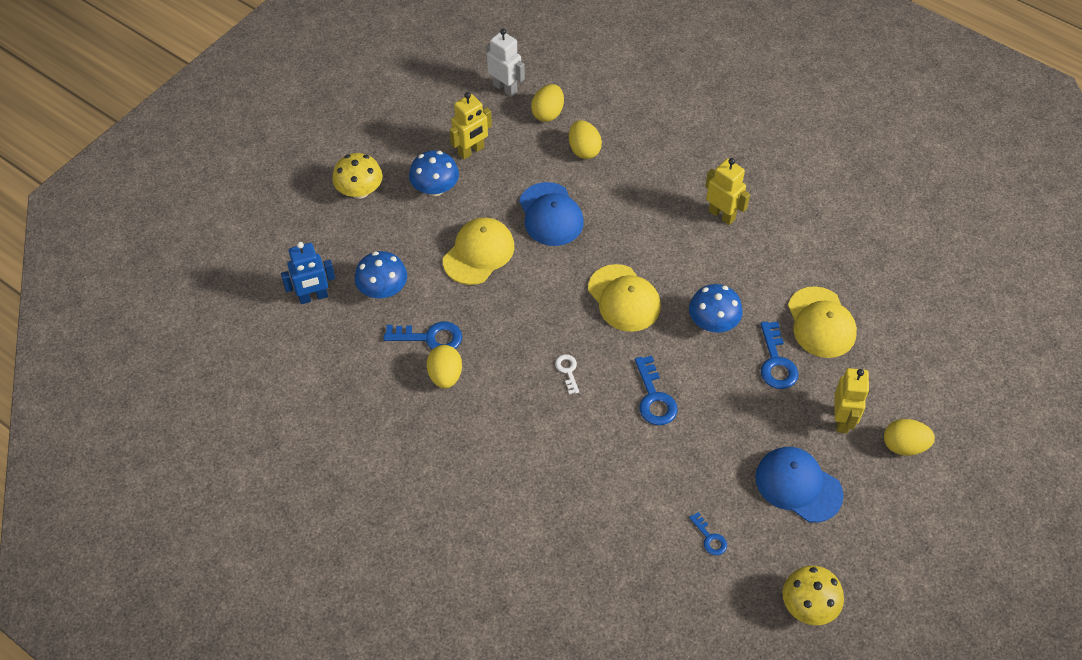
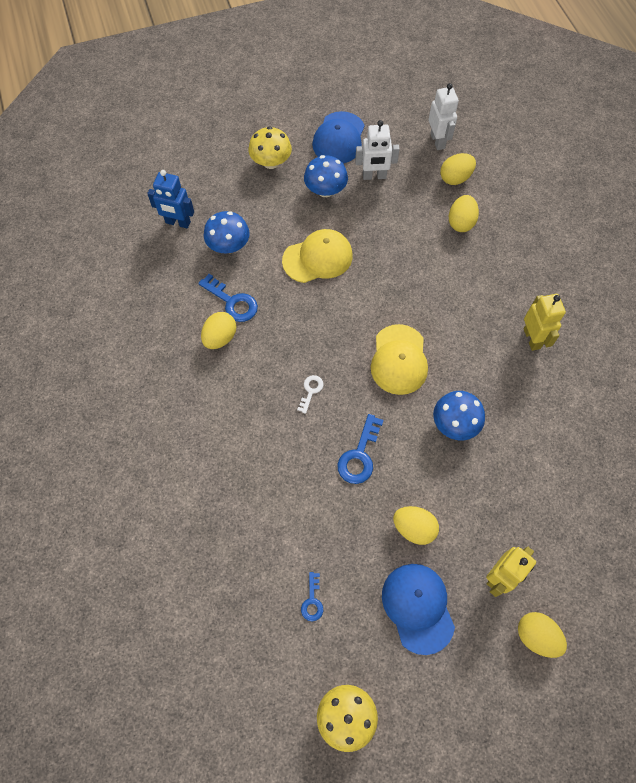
camera: 35 degrees right, 10 degrees up
yellow robot [450,92,492,160] -> white robot [355,120,400,180]
blue cap [519,182,584,246] -> blue cap moved to [312,111,365,164]
blue key [760,321,798,389] -> none
yellow cap [788,286,857,358] -> none
none -> yellow egg [393,506,439,545]

